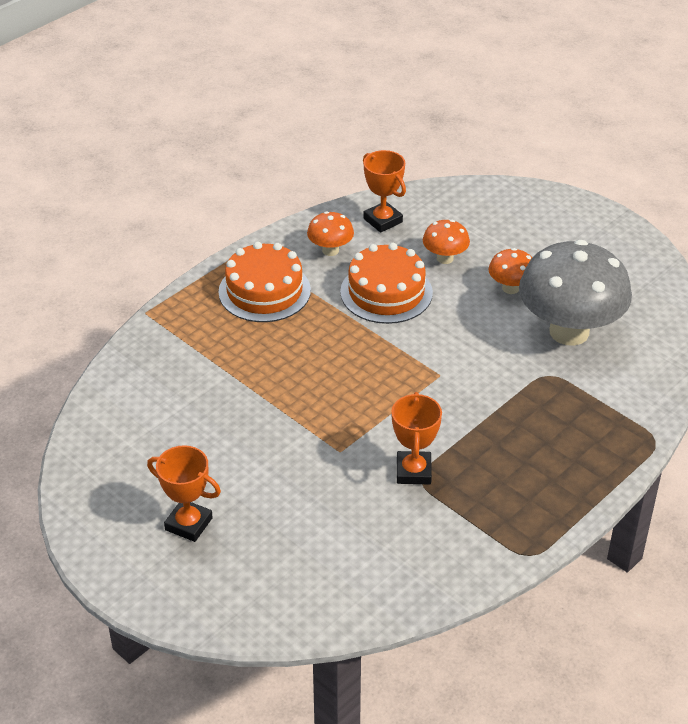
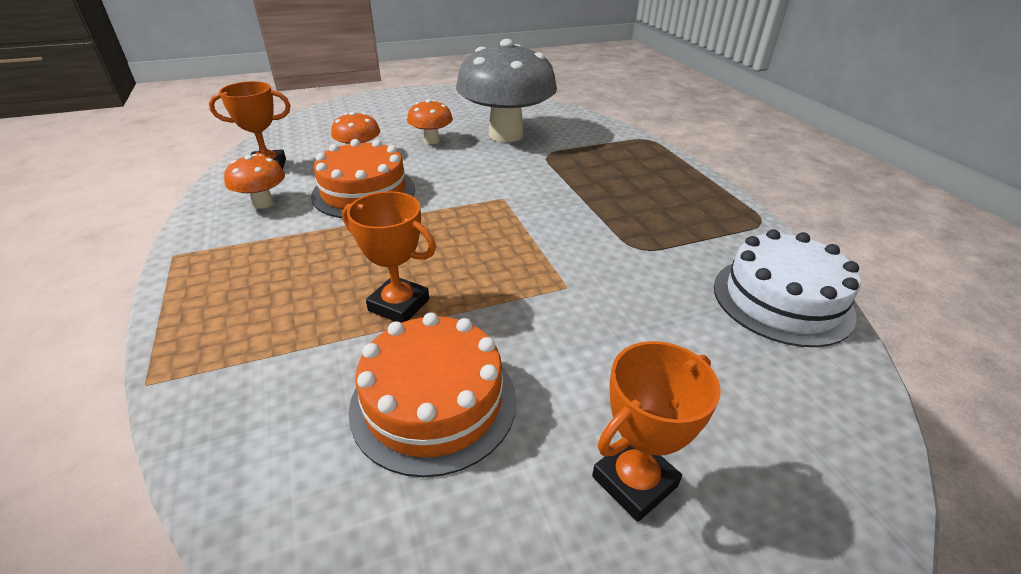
camera: 65 degrees left, 5 degrees down
orange cake [218,242,311,322] -> orange cake moved to [348,312,516,477]
orange trophy [391,392,442,484] -> orange trophy moved to [342,191,436,323]
none -> white cake [714,229,861,347]

